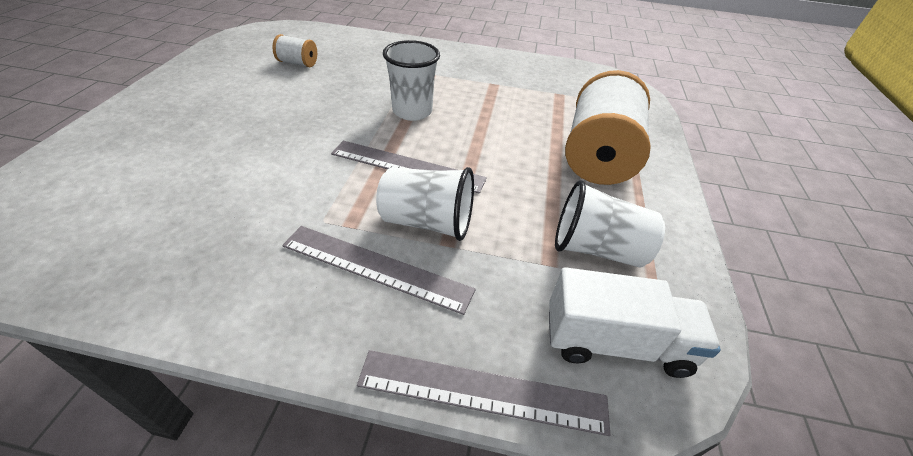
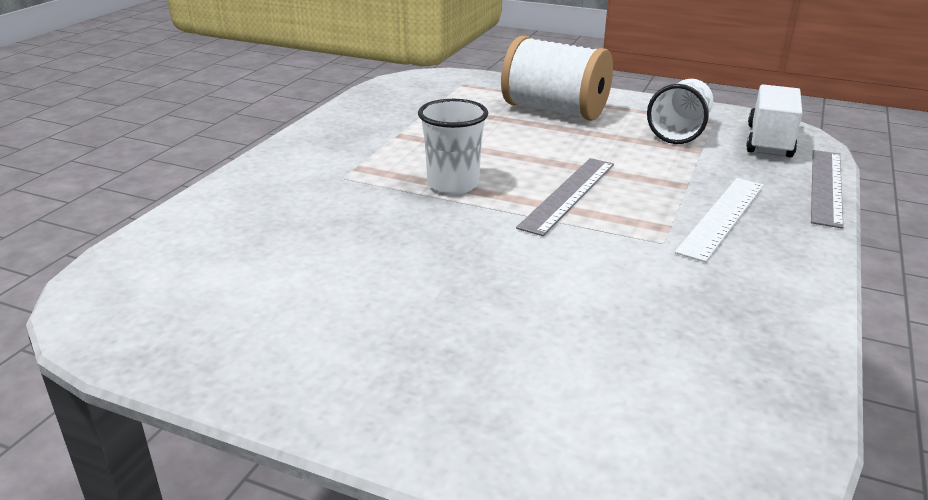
camera: 75 degrees left, 15 degrees down
white spool [272,34,317,67] -> none
grey ruler [282,226,476,315] -> white ruler [675,178,764,262]
white cup [376,167,474,241] -> none

